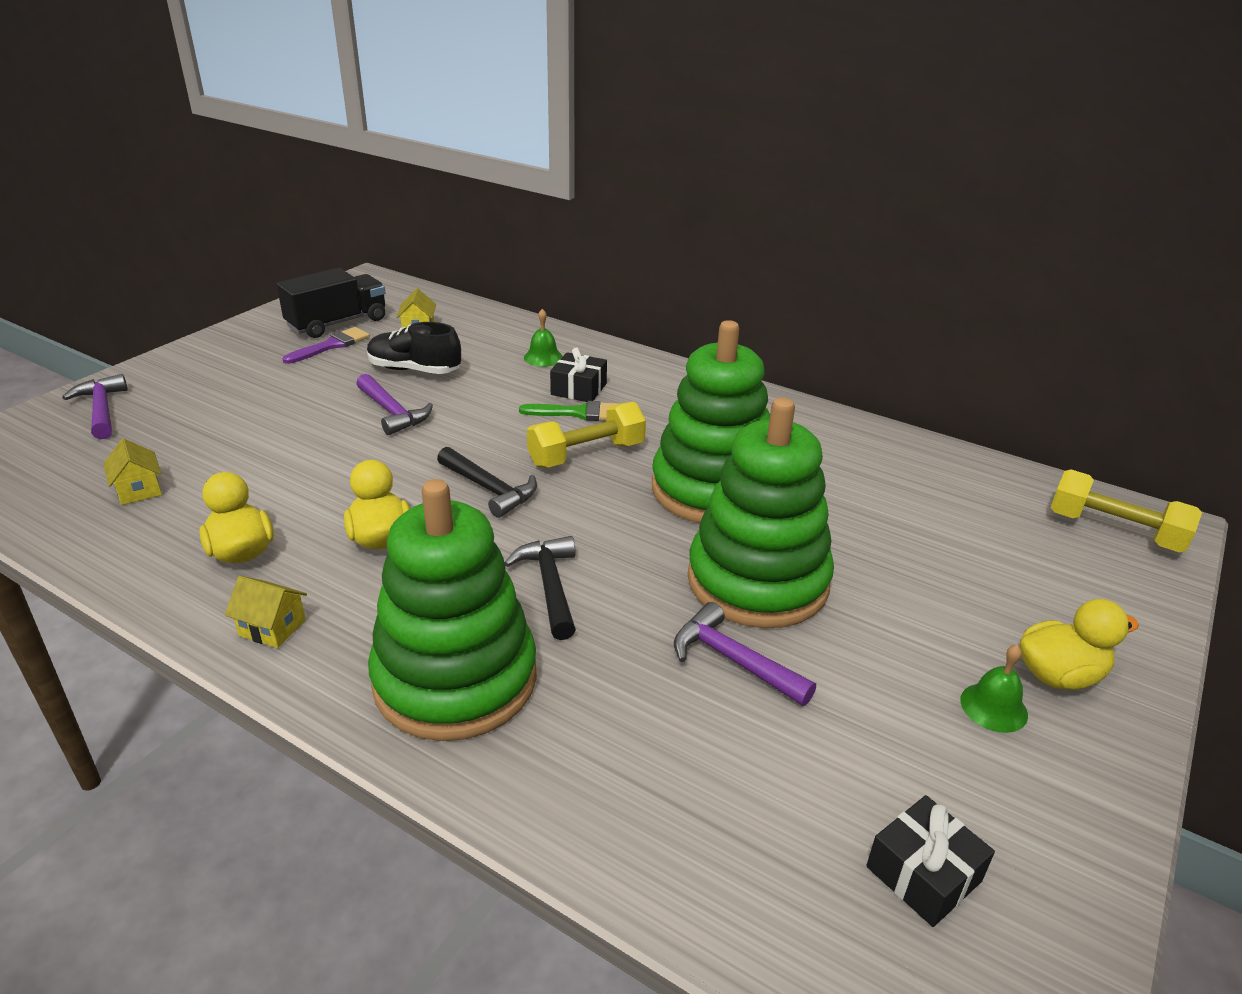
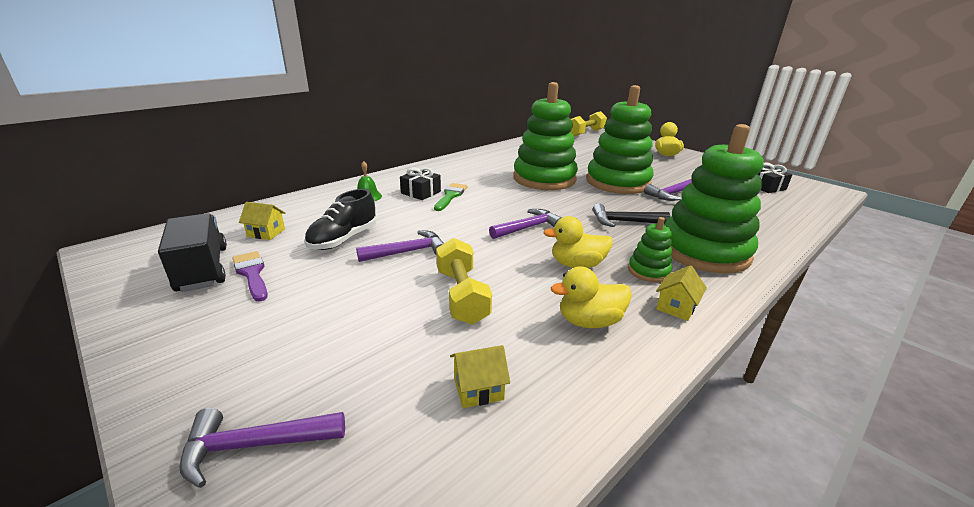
camera: 75 degrees left, 5 degrees down
black hammer [437,447,537,518] -> purple hammer [489,209,562,239]
yellow dumbbell [527,402,646,468] -> yellow dumbbell moved to [436,238,492,325]
green bell [960,644,1028,733] -> none
none -> green stacking toy [628,217,672,282]

